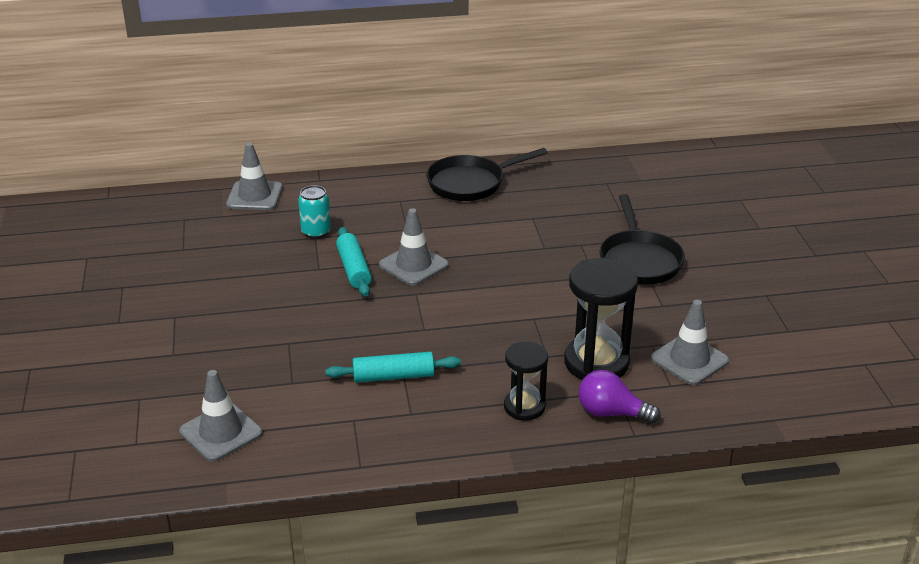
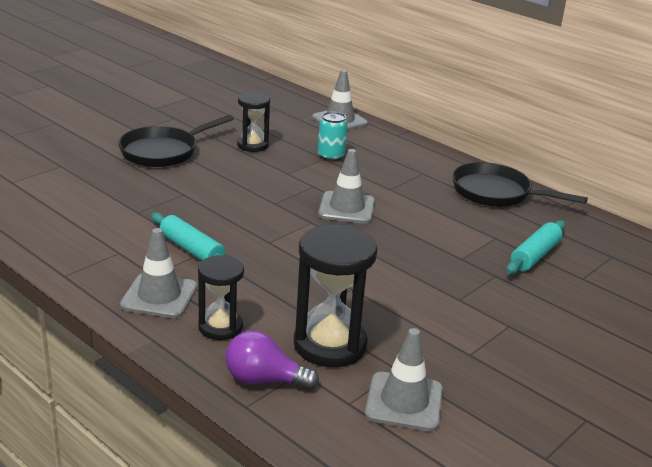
camera: 50 degrees right, 5 degrees down
grey traffic cone [179,370,262,462] -> grey traffic cone moved to [120,228,197,318]
turquoise rolling pin [336,227,372,296] -> turquoise rolling pin moved to [506,220,565,274]
purple light bulb [579,370,660,424] -> purple light bulb turned 60 degrees counterclockwise [226,330,319,390]
black pan [600,194,685,285] -> black pan moved to [118,115,234,167]
none -> black hourglass [237,92,270,152]

